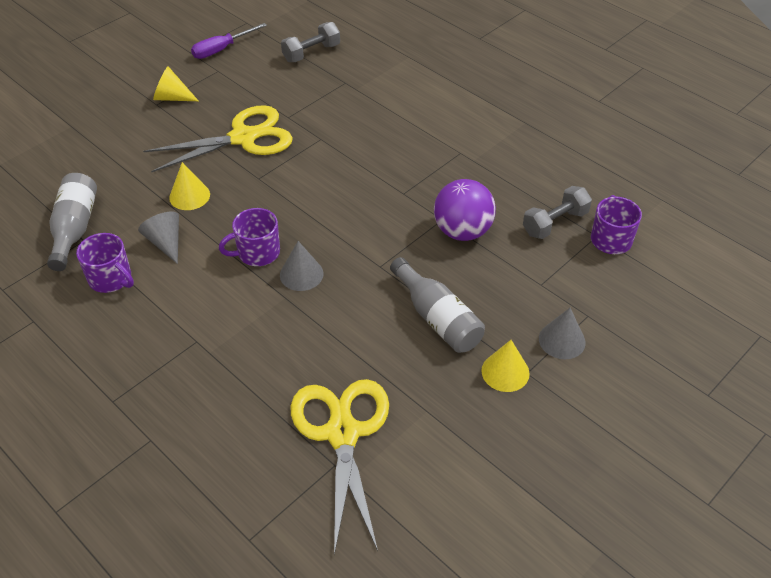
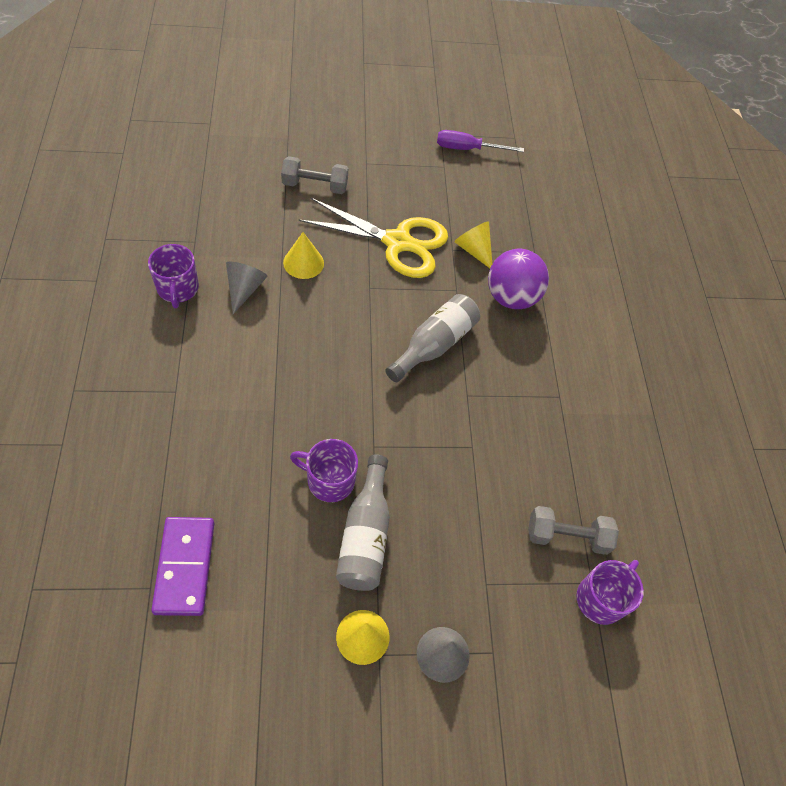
camera: 35 degrees right, 10 degrees up
grey bottle [47,173,97,271] -> grey bottle moved to [385,294,480,382]
yellow cone [153,66,199,101] -> yellow cone moved to [454,221,492,268]
purple mug [219,208,280,266] -> purple mug moved to [290,439,358,502]
grey cone [280,241,324,291] -> none
grey dumbbell [281,22,340,62] -> grey dumbbell moved to [281,156,348,194]
yellow scissors [291,379,389,555] -> purple domino [151,517,214,616]
purple ball [434,179,496,241] -> purple ball moved to [488,249,549,309]

